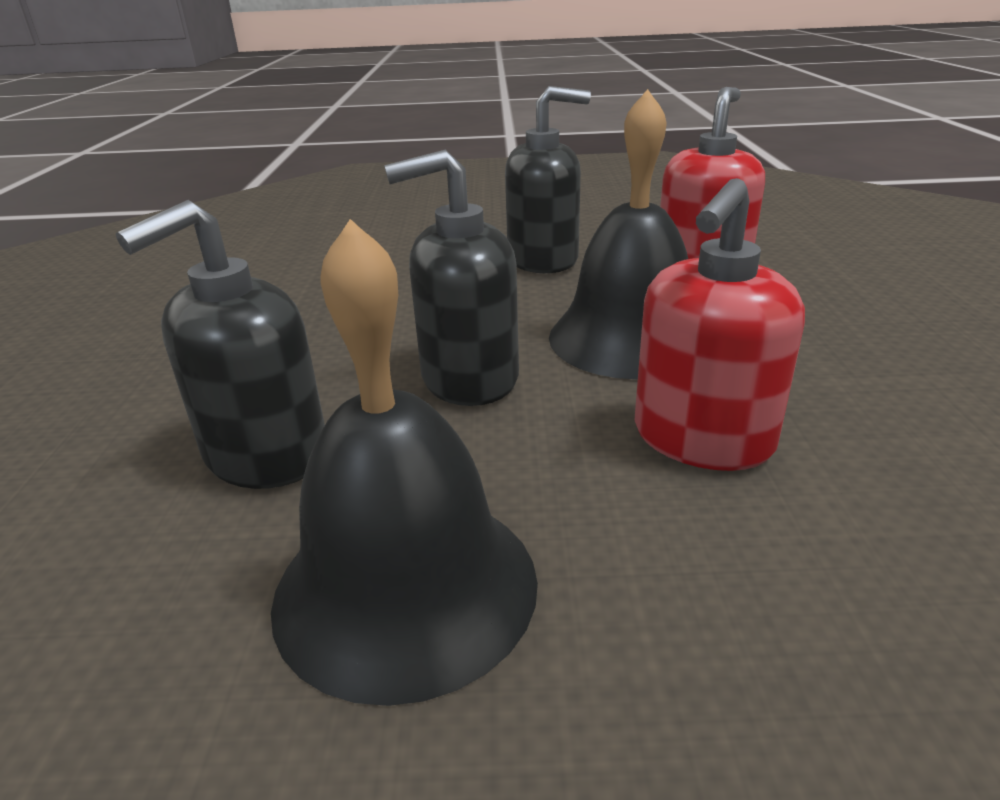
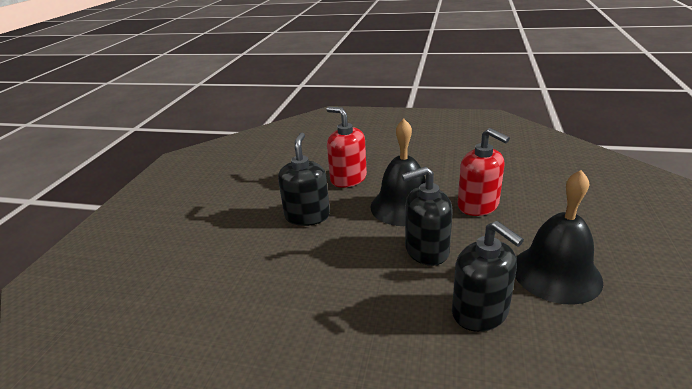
camera: 75 degrees left, 0 degrees up
black soap dispenser [384,149,519,406] -> black soap dispenser turned 75 degrees clockwise [402,166,453,266]

